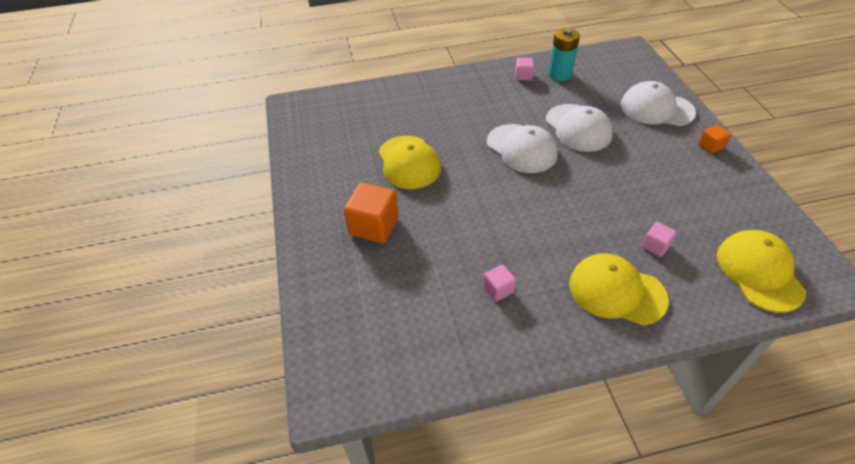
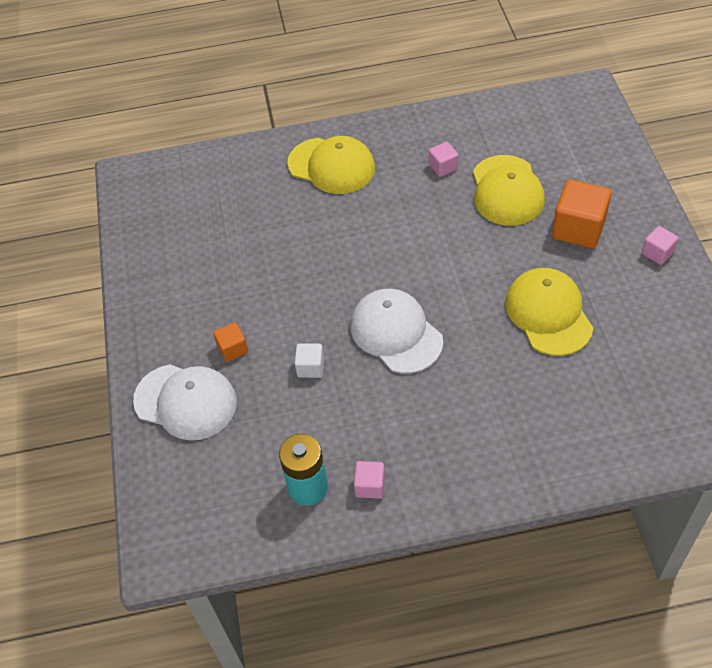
camera: 175 degrees left, 5 degrees up
white cap [546,104,613,152] -> white cube [294,343,324,378]
pink cube [642,222,677,257] -> pink cube moved to [642,226,679,265]
orange cube [698,125,731,154] -> orange cube moved to [213,322,248,362]
yellow cap [717,230,806,312] -> yellow cap moved to [473,155,545,226]

